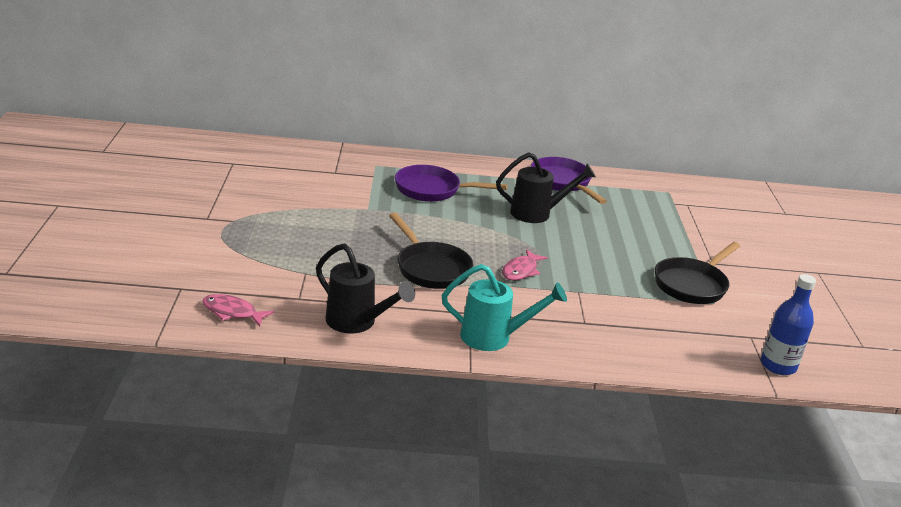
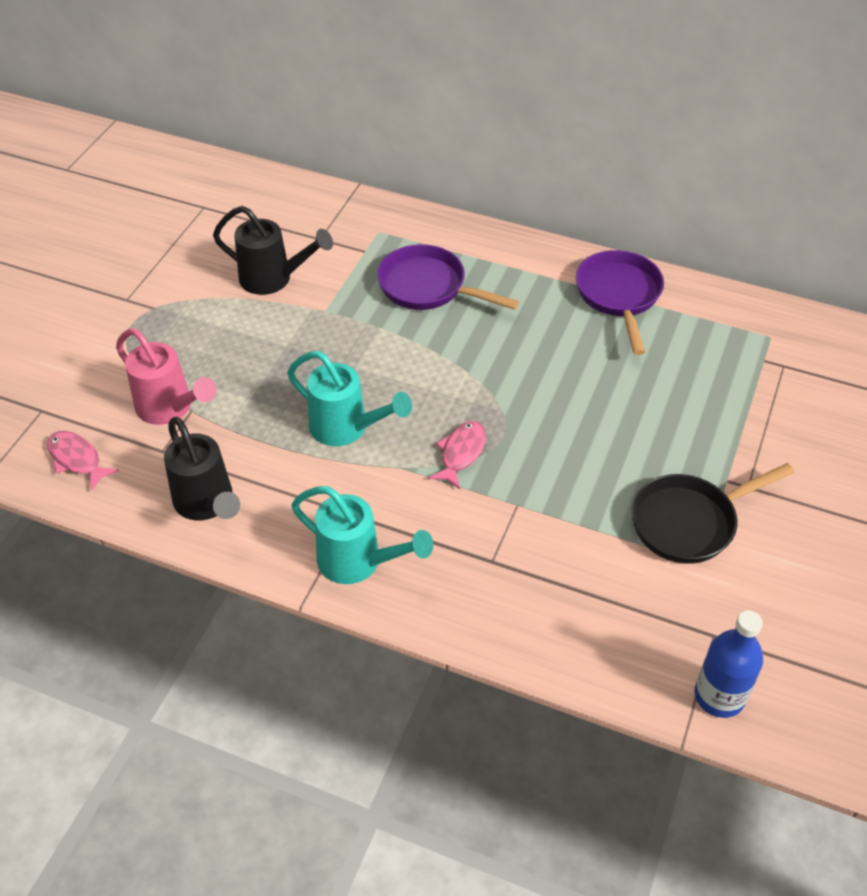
camera: 25 degrees right, 20 degrees up
black pan [389,213,474,289] -> turquoise watering can [287,351,412,446]
black watering can [496,152,596,223] -> black watering can moved to [213,206,333,295]
pink fish [502,249,548,281] -> pink fish turned 150 degrees clockwise [429,421,486,489]
none -> pink watering can [116,329,217,425]

